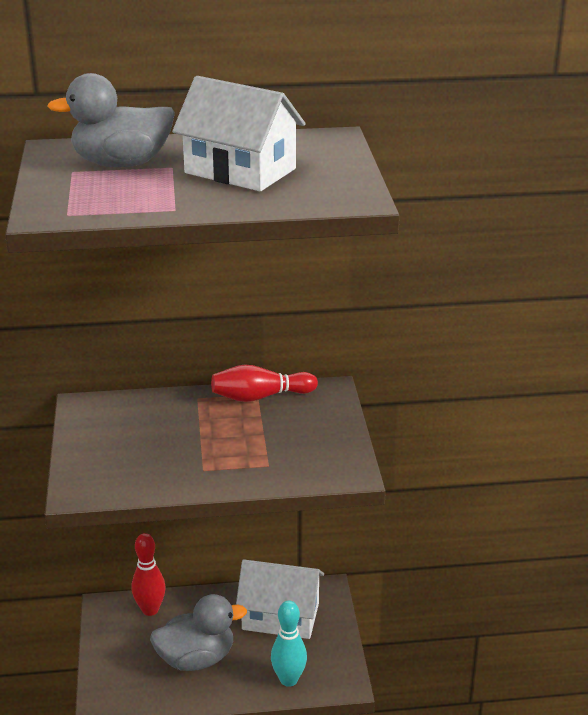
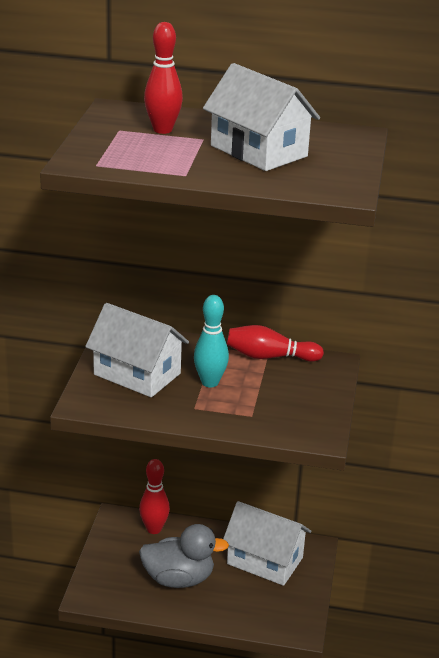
camera: 15 degrees right, 0 degrees up
grey duck [47,73,175,167] -> red bowling pin [144,22,183,134]
turquoise bowling pin [271,601,307,687] -> turquoise bowling pin moved to [194,295,229,387]
none -> white house [85,303,189,397]

